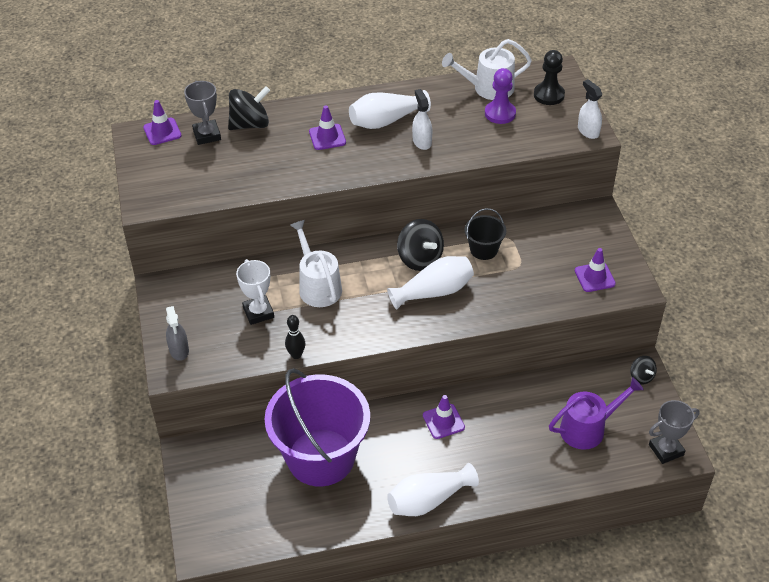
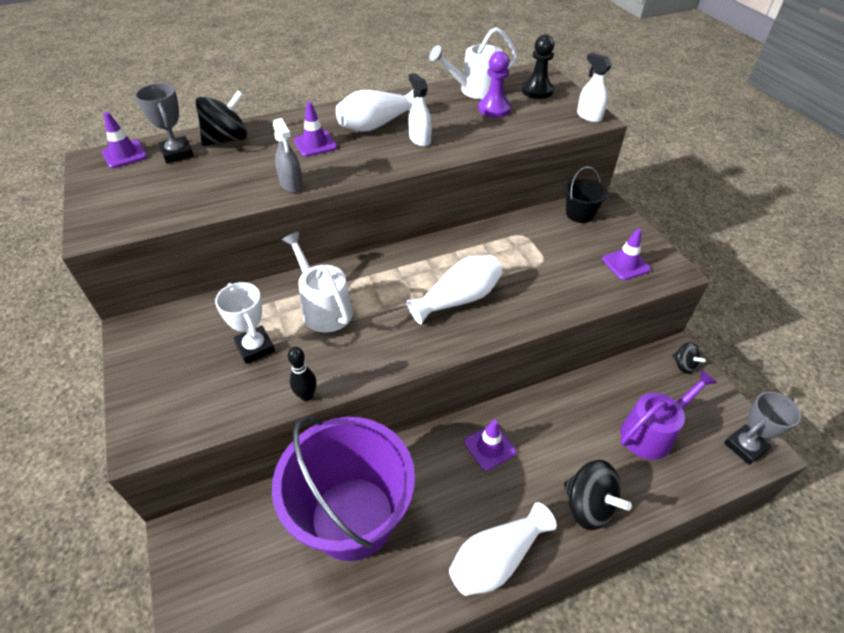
camera: 10 degrees left, 0 degrees up
grey spray bottle [166,306,189,361] -> grey spray bottle moved to [273,118,303,193]
black spinning top [397,219,444,271] -> black spinning top moved to [564,460,632,530]
black bucket [465,208,506,260] -> black bucket moved to [564,167,609,223]

